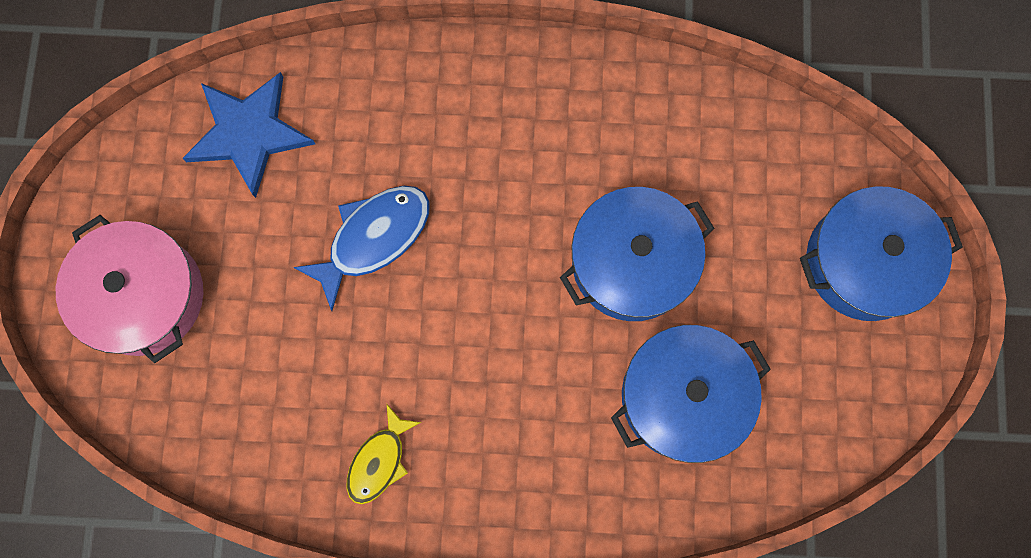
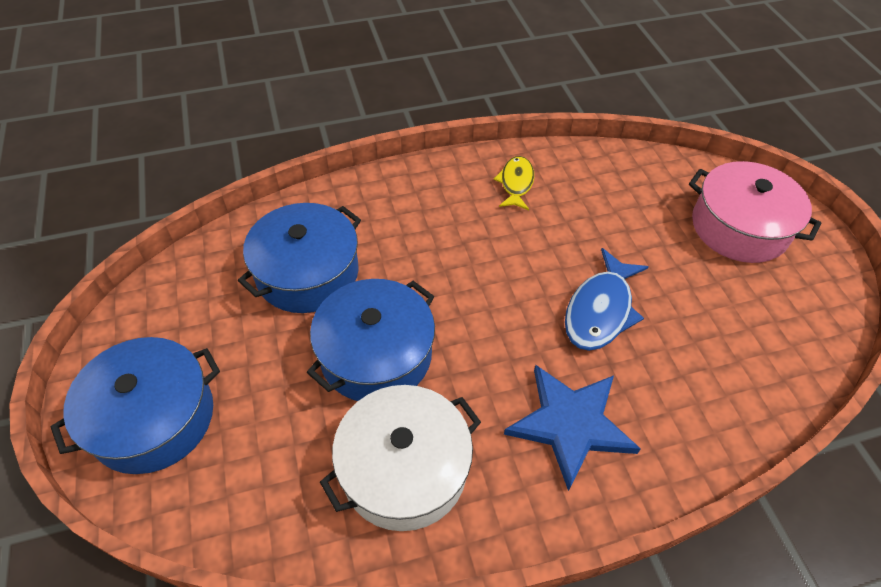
camera: 160 degrees right, 25 degrees down
blue star [182,72,315,198] -> blue star moved to [504,365,641,491]
none -> white pot [320,385,481,531]

